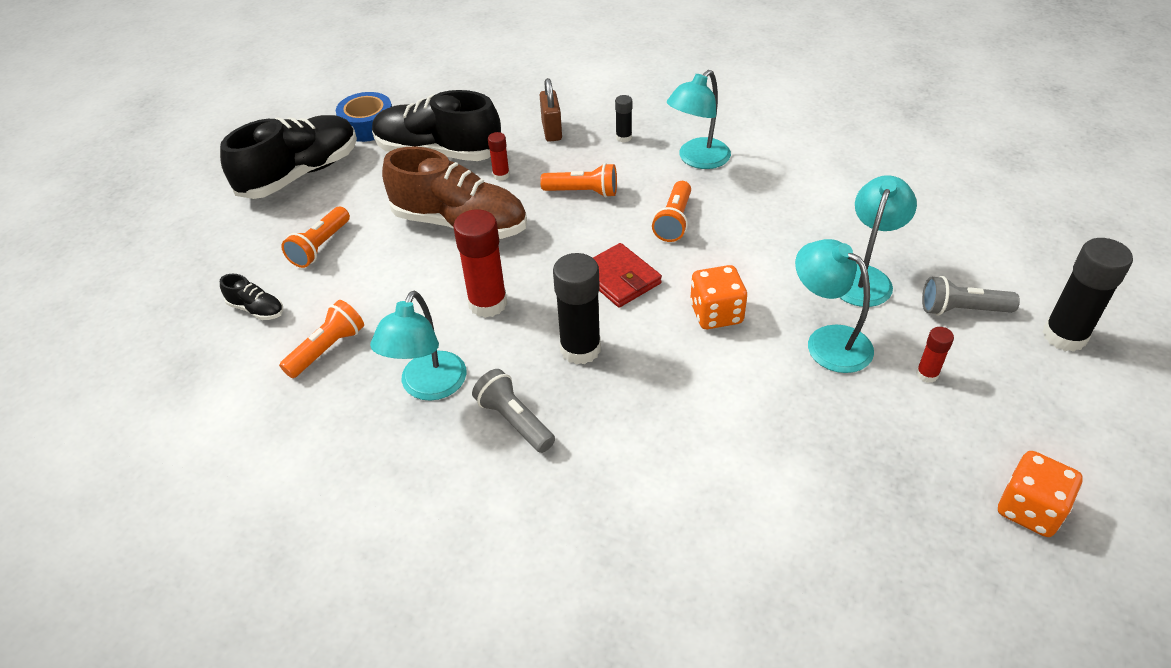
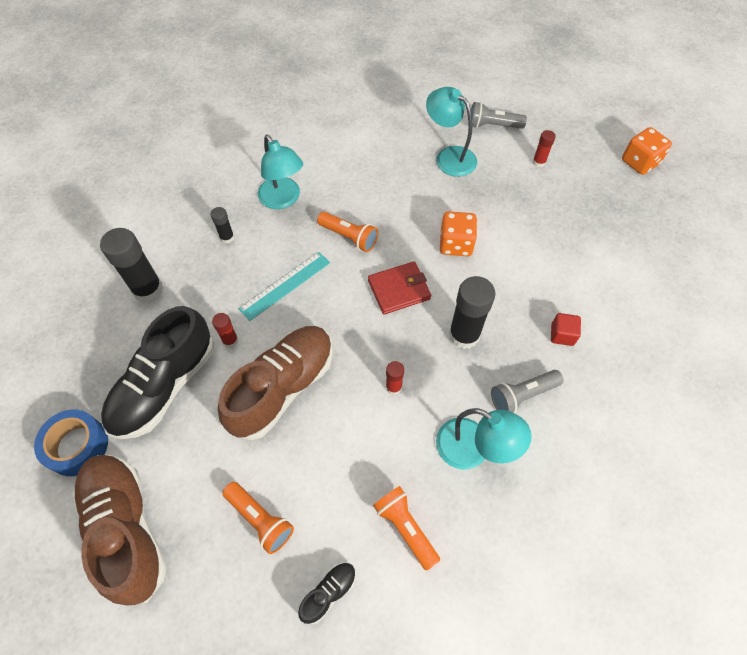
camera: 75 degrees left, 15 degrees up
black shoe [220,115,357,199] -> brown shoe [72,454,167,605]
red glue stick [453,209,507,318] -> red glue stick [386,361,404,395], size x0.51
brown padlock [540,78,562,142] -> none
orange flashlight [540,163,617,198] -> turquoise ruler [239,252,330,321]
turquoise lamp [795,239,874,373] -> none
grey flashlight [922,276,1020,315] -> grey flashlight turned 75 degrees clockwise [471,102,527,129]
black glue stick [1043,238,1133,352] -> black glue stick moved to [100,228,163,302]
none -> red cube [551,313,581,346]

